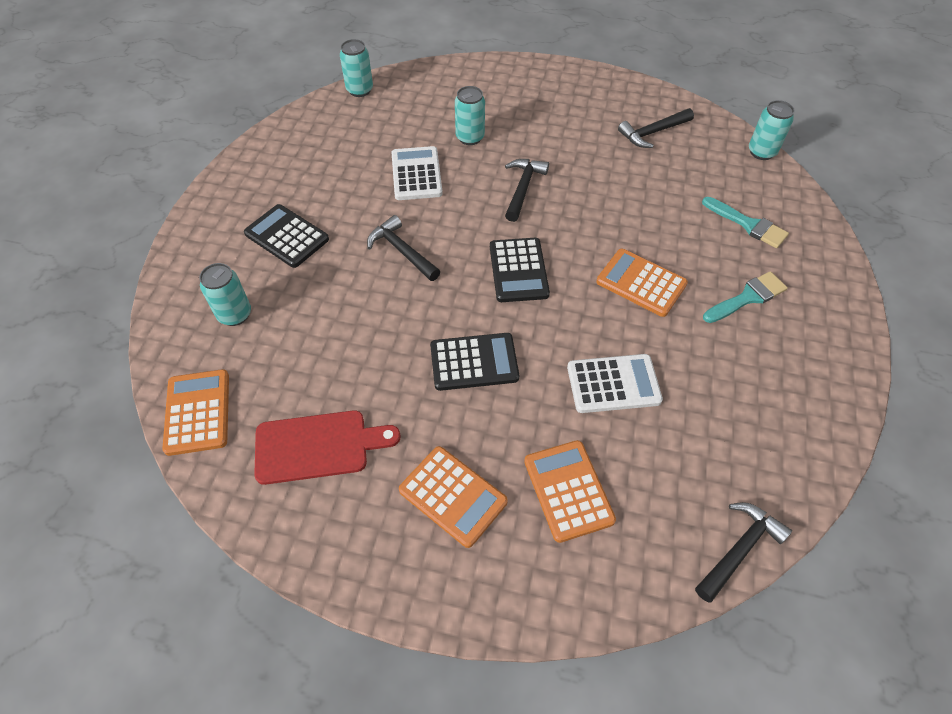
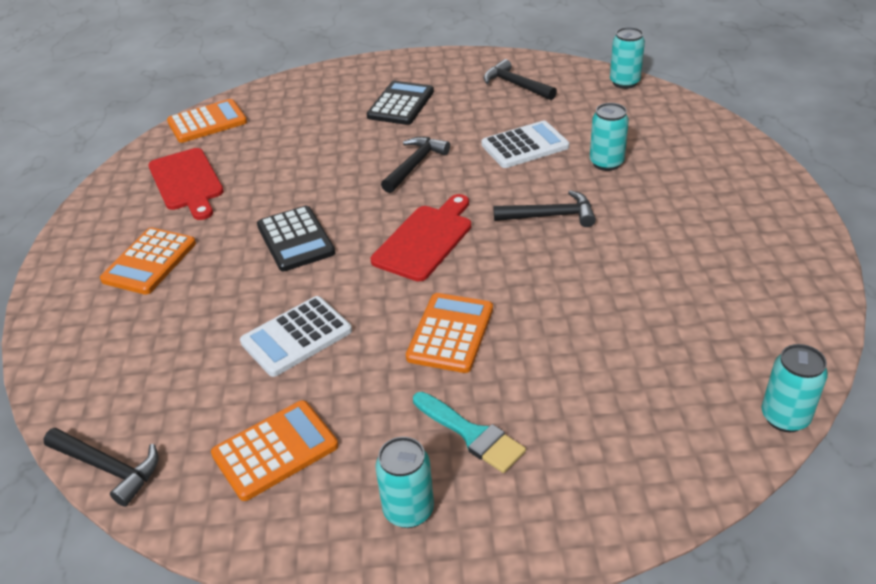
camera: 75 degrees right, 15 degrees down
turquoise can [199,263,251,326] -> turquoise can moved to [375,437,434,528]
black calculator [490,238,550,302] -> red cutting board [371,194,471,281]
orange calculator [524,440,616,543] -> orange calculator moved to [211,400,338,501]
white calculator [567,354,663,413] -> white calculator turned 75 degrees clockwise [240,296,352,377]
black hammer [618,108,694,148] -> black hammer moved to [484,59,557,100]
turquoise brush [702,197,789,248] -> none

